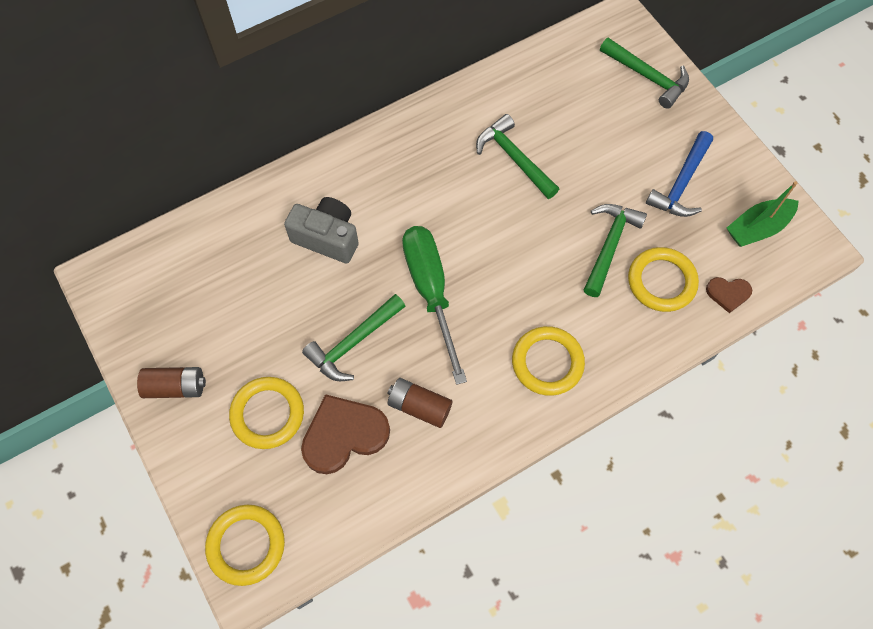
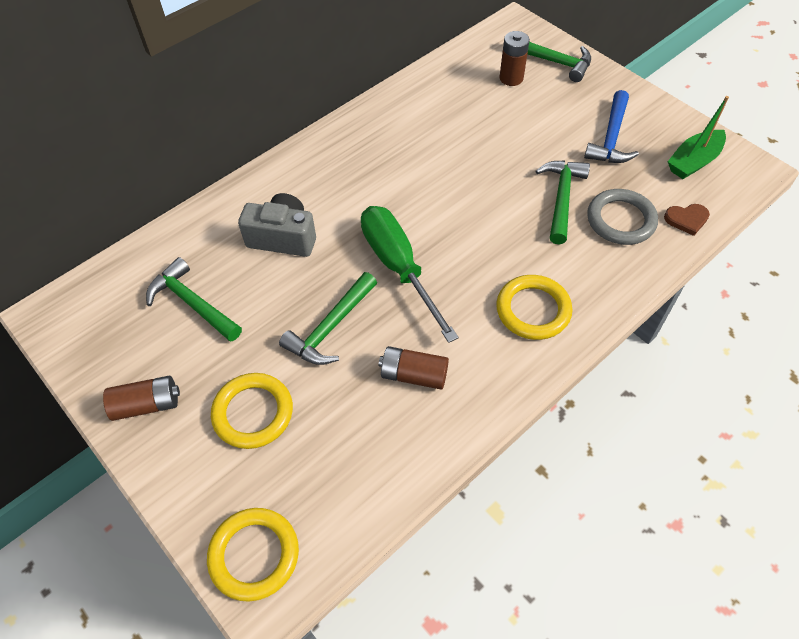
camera: 10 degrees left, 10 degrees down
brown heart [301,394,390,474] -> none
green hammer [476,114,559,199] -> green hammer moved to [146,257,242,342]
yellow ring [628,247,699,312] -> grey ring [587,189,658,245]
none -> brown battery [499,31,530,86]

